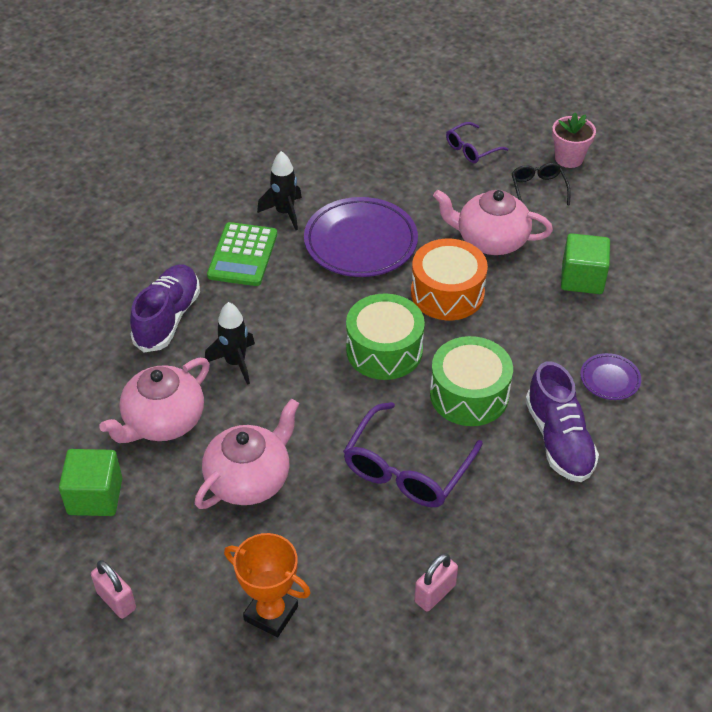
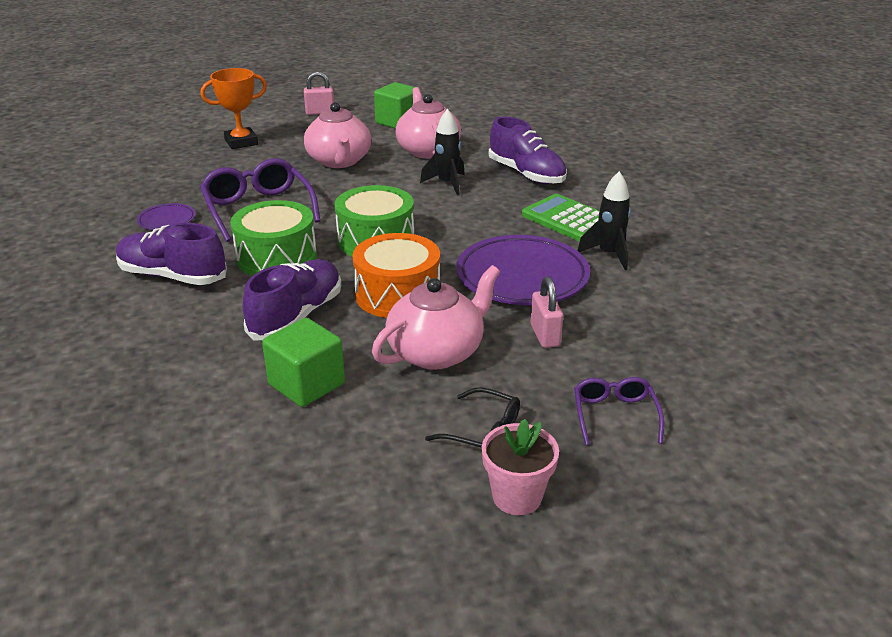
camera: 125 degrees right, 15 degrees down
pink padlock [414,553,458,611] -> pink padlock moved to [531,276,563,348]
purple plate [580,353,641,400] -> purple plate moved to [137,203,196,230]
none -> purple shoe [243,259,341,340]

